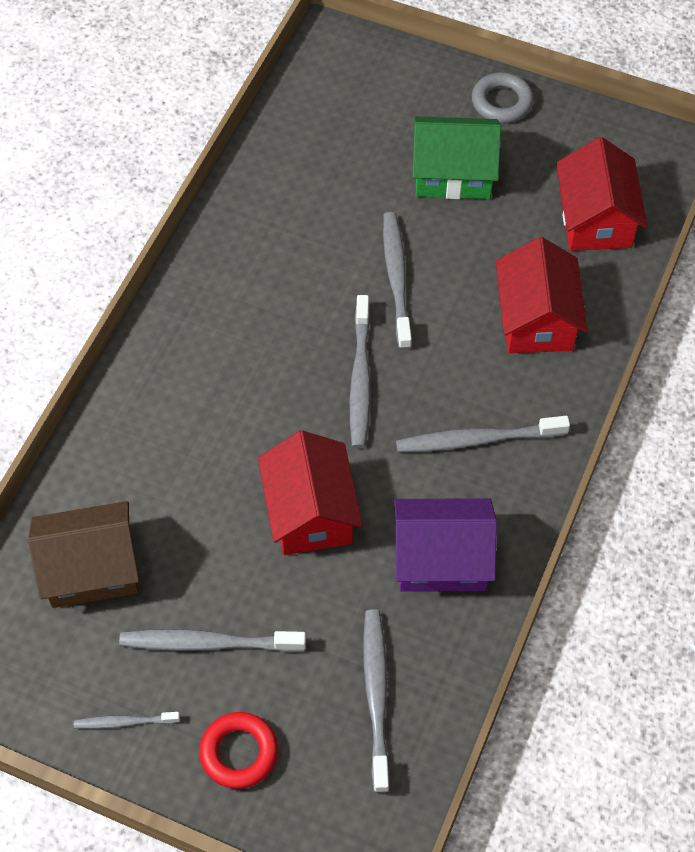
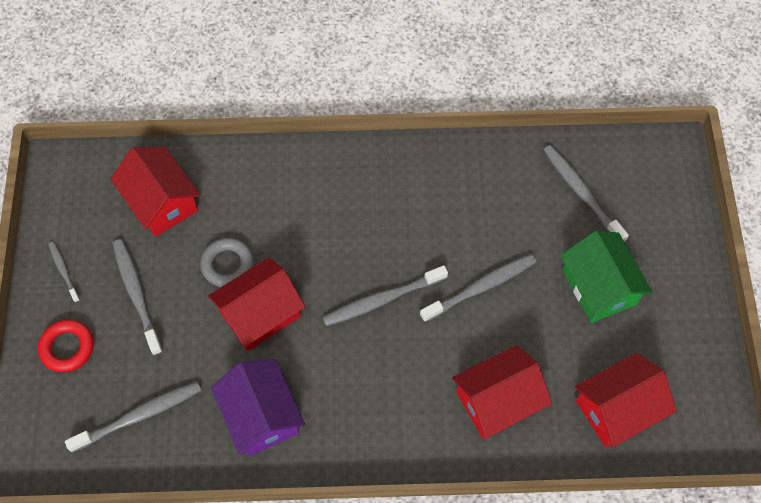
camera: 65 degrees right, 5 degrees up
brown house [28,501,140,608] -> red house [110,147,200,237]
grey toothbrush [396,416,570,452] -> grey toothbrush moved to [544,145,629,242]
grey ring [472,72,534,123] -> grey ring moved to [200,238,254,287]

